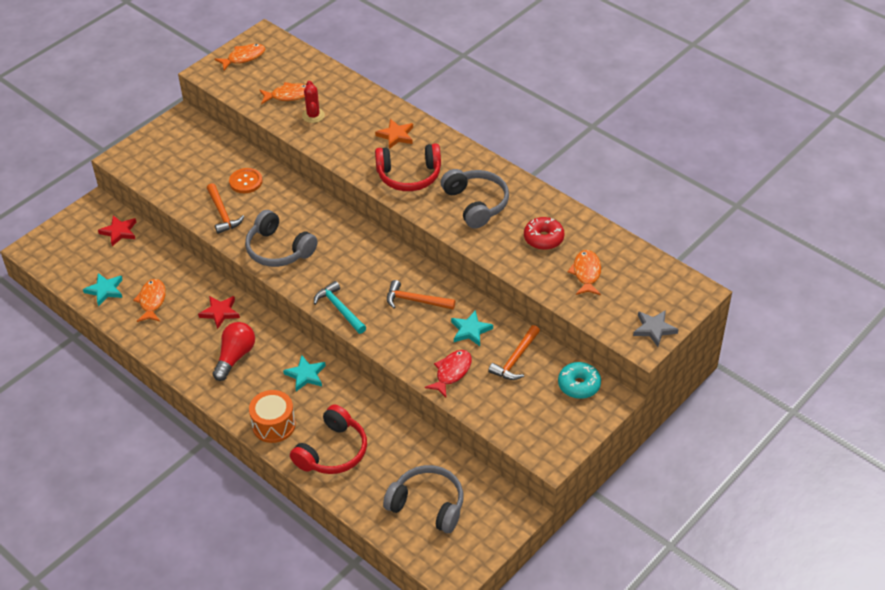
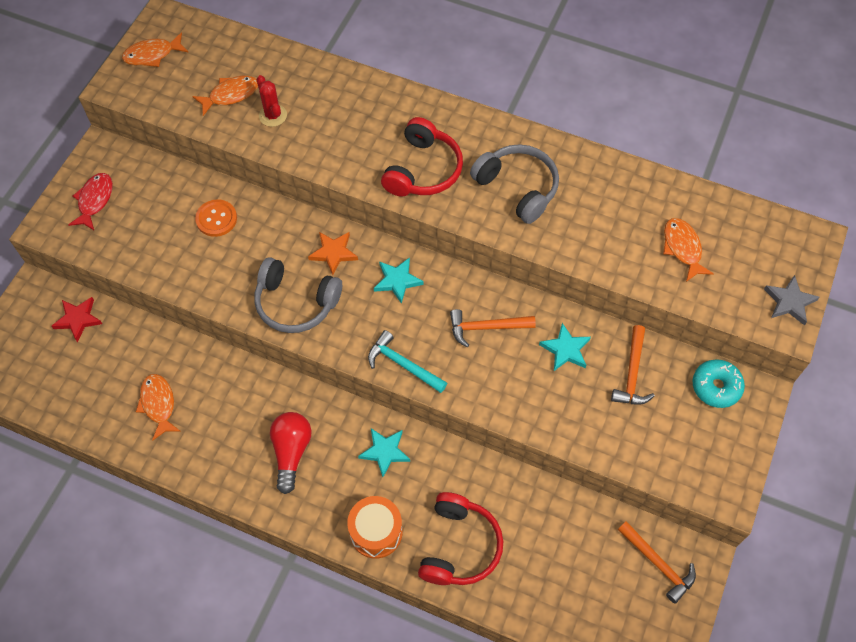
camera: 20 degrees left, 15 degrees up
turquoise star [83,273,123,306] -> turquoise star moved to [374,257,424,304]
red star [198,296,240,329] -> none
orange hammer [207,183,244,234] -> orange hammer moved to [618,521,696,604]
orange fish [215,44,265,70] -> orange fish turned 150 degrees counterclockwise [122,32,189,67]
orange star [375,119,413,149] -> orange star moved to [308,232,358,275]
red headphones [375,143,441,191] -> red headphones turned 45 degrees counterclockwise [381,117,463,197]
grey headphones [383,465,464,533] -> none
red fish [425,350,472,397] -> red fish moved to [68,173,113,230]
red donut [524,217,565,250] -> none

